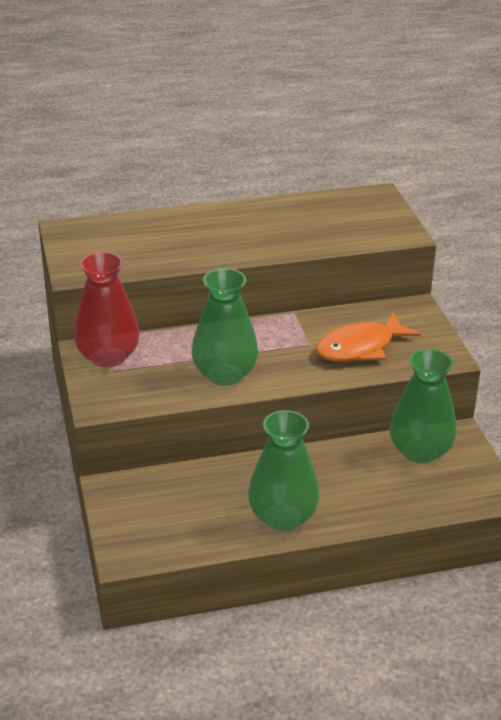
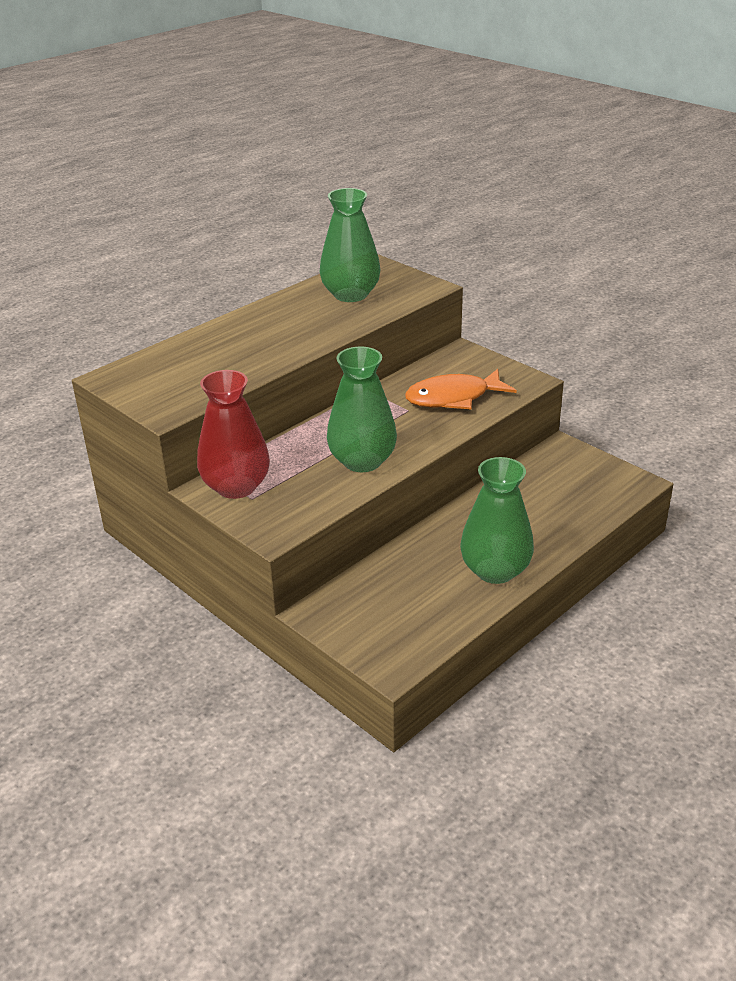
camera: 30 degrees left, 0 degrees up
orange fish [315,312,421,362] -> orange fish turned 45 degrees clockwise [405,369,517,409]
green vase [390,349,456,464] -> green vase moved to [320,188,381,302]

